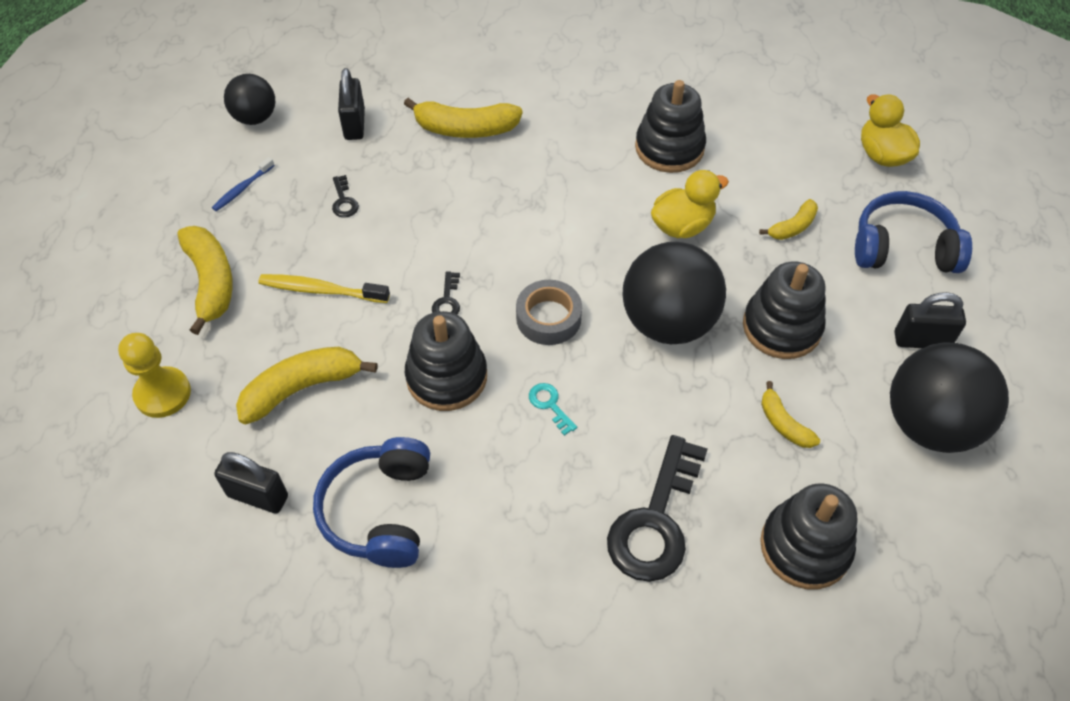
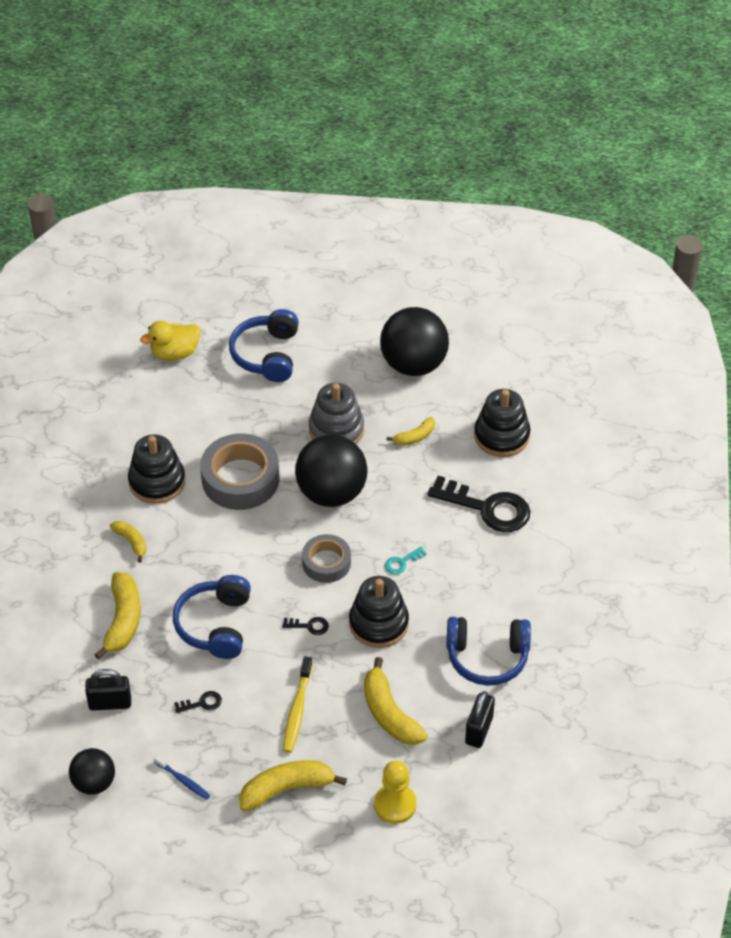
camera: 90 degrees left, 5 degrees down
yellow duck [651,170,729,238] -> grey tape [200,433,280,510]
black stacking toy [743,262,826,359] -> grey stacking toy [309,383,364,444]
yellow banana [759,199,818,240] -> yellow banana moved to [110,521,147,562]
black padlock [895,292,966,348] -> none
none -> blue headphones [173,575,251,659]

